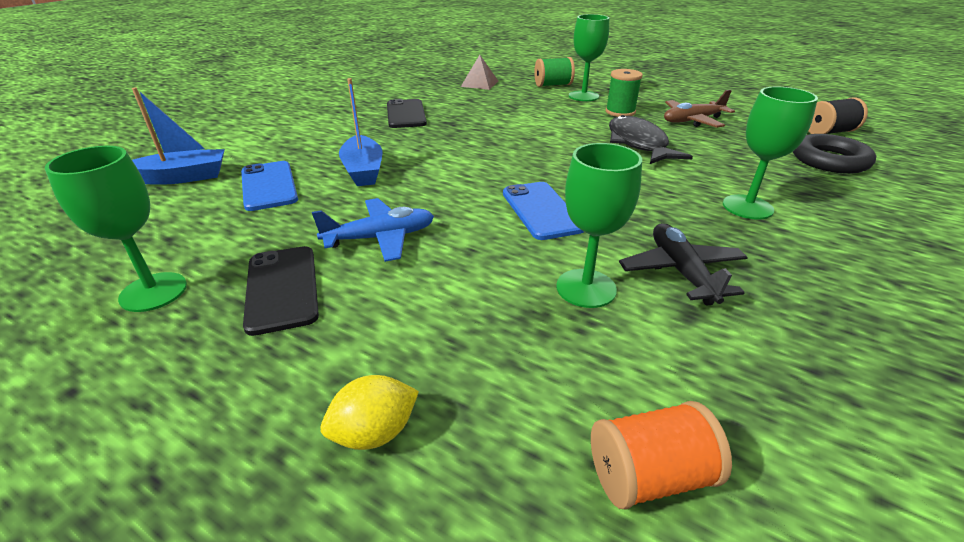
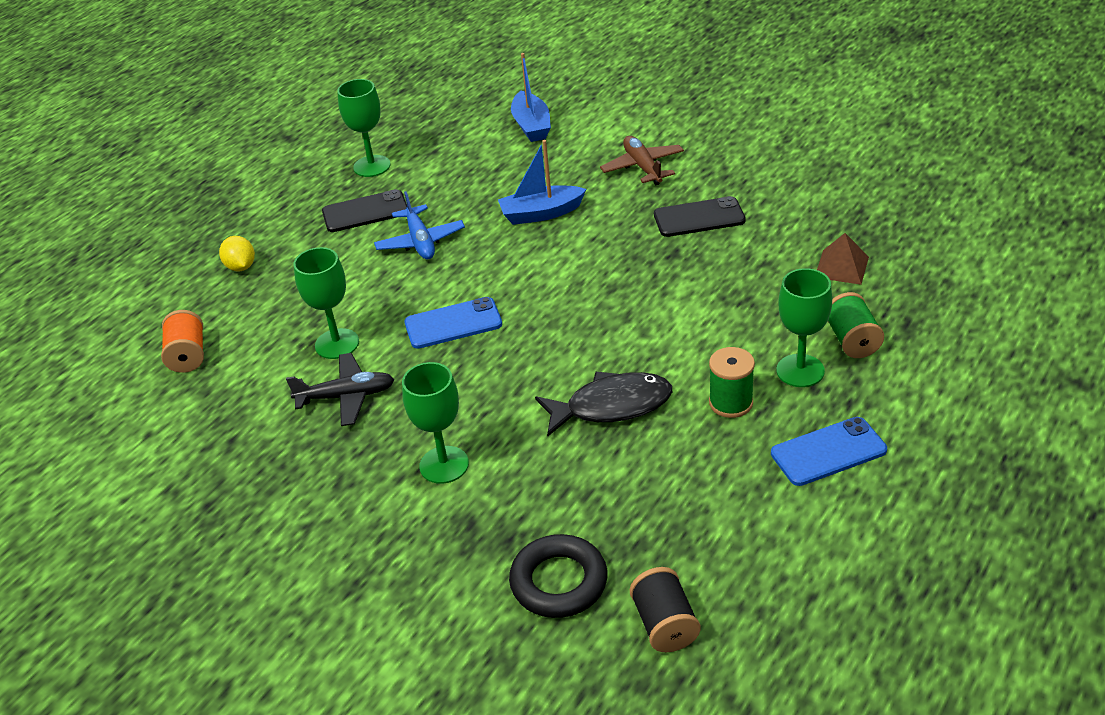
camera: 95 degrees right, 5 degrees up
blue phone [241,161,298,211] -> blue phone moved to [771,417,887,486]
brown plane [664,90,735,128] -> brown plane moved to [600,136,684,185]

